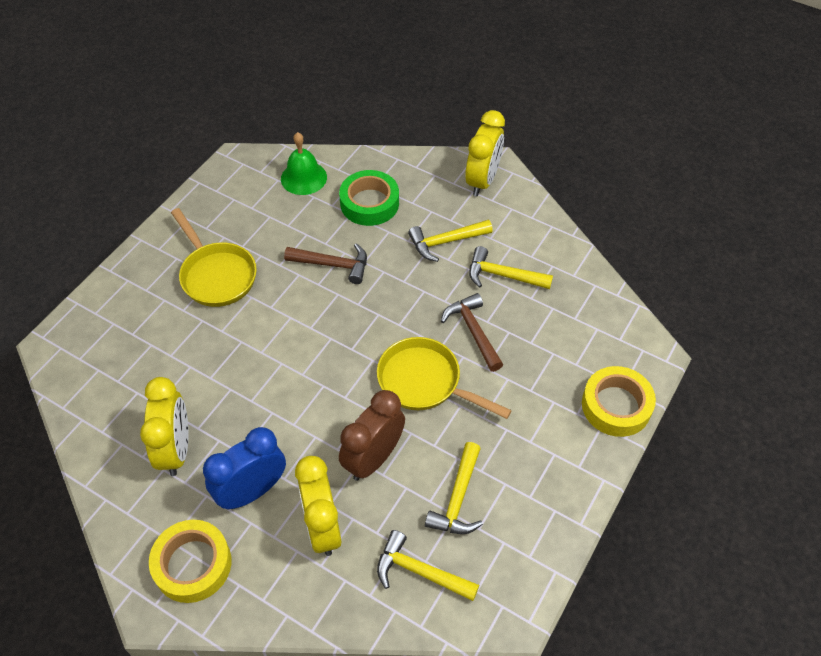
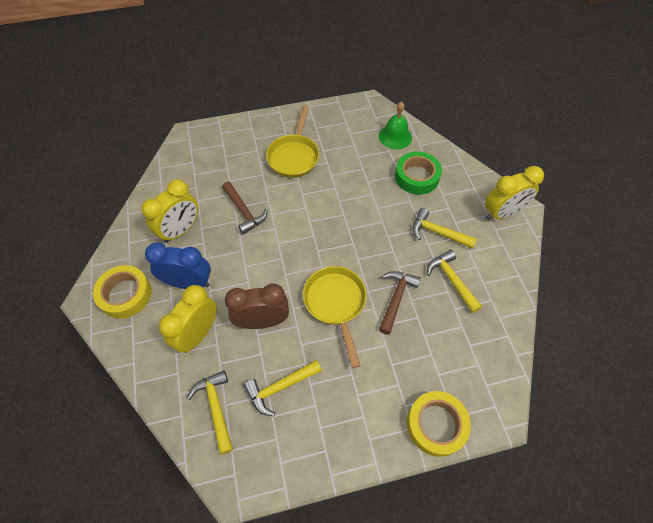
camera: 45 degrees right, 5 degrees up
brown hammer [284,243,367,284] -> brown hammer moved to [222,182,268,234]

